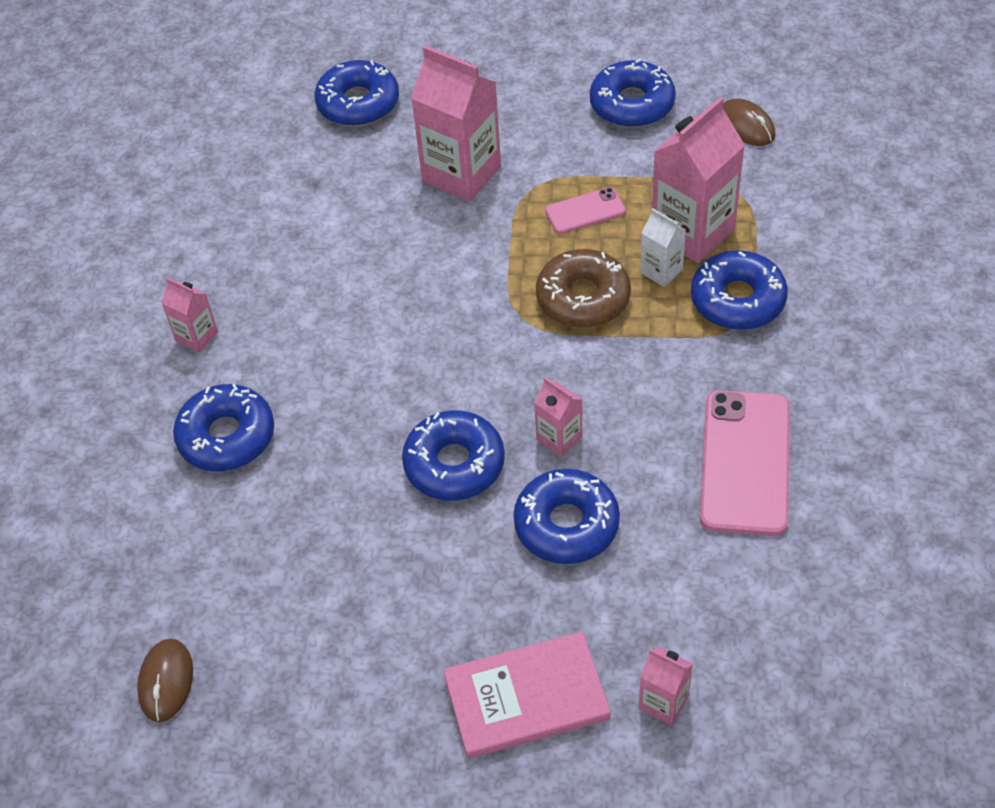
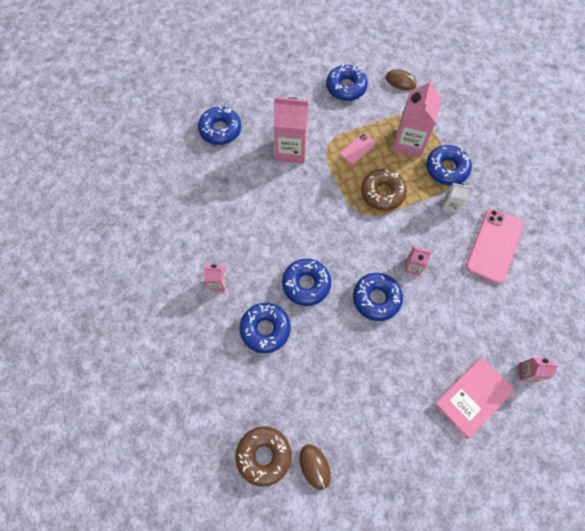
camera: 30 degrees left, 15 degrees up
blue donut [513,469,620,564] -> blue donut moved to [282,259,331,306]
white carton [640,208,686,287] -> white carton moved to [442,183,471,214]
pink phone [700,390,790,536] -> pink phone turned 45 degrees clockwise [465,208,524,284]
none -> brown donut [235,426,291,487]

